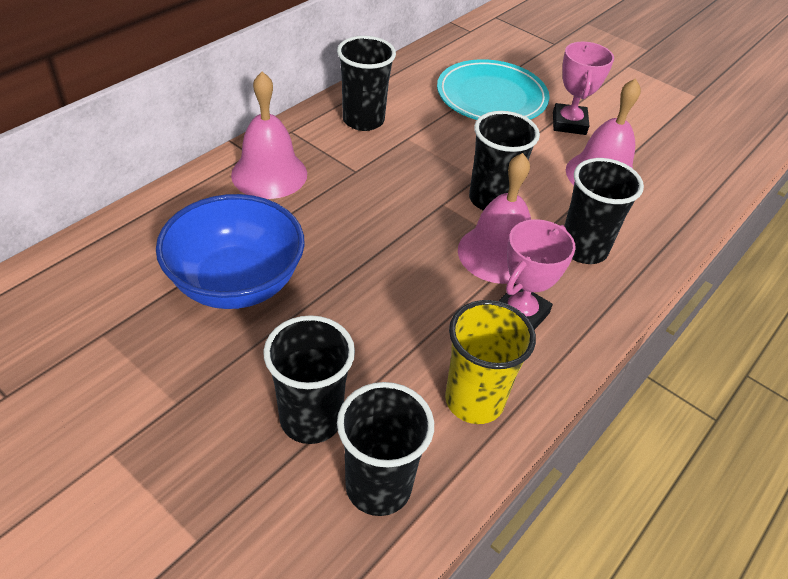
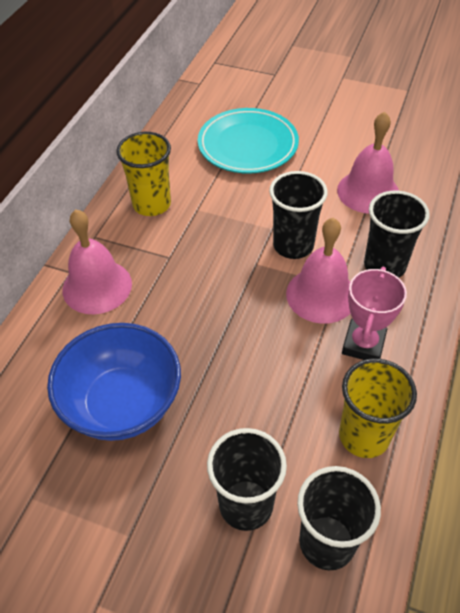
camera: 15 degrees left, 5 degrees up
black cup [337,36,396,131] -> yellow cup [116,132,171,216]
pink trophy [553,42,614,135] -> none

